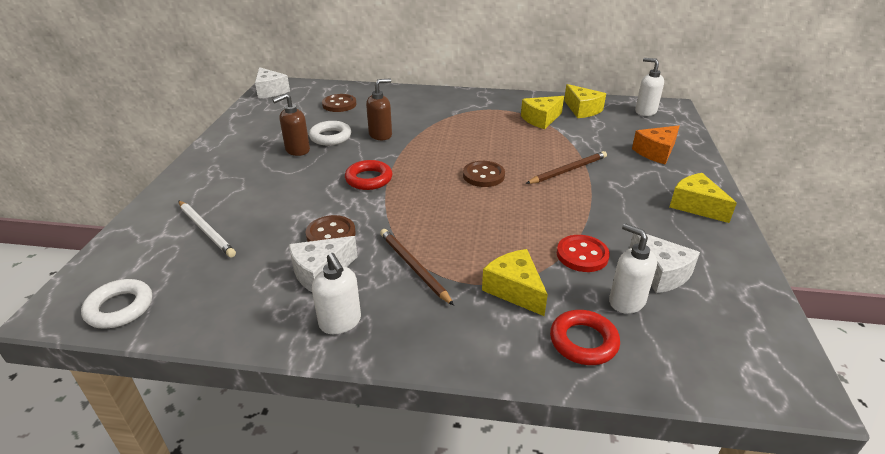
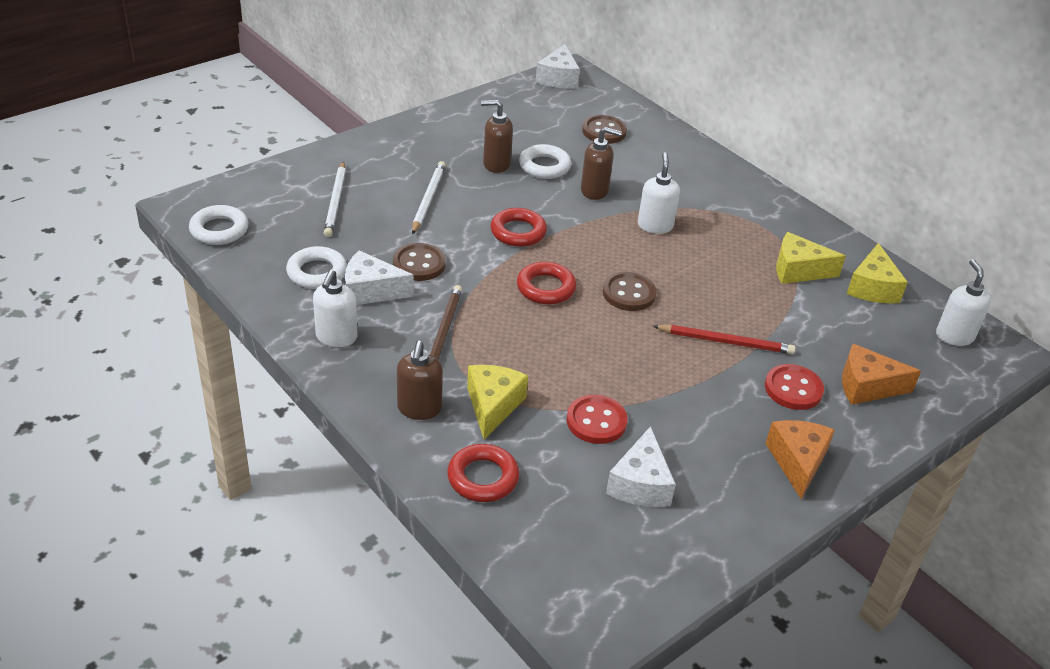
camera: 40 degrees right, 5 degrees up
brown pencil [526,151,607,184] -> red pencil [653,325,796,354]
white soap dispenser [609,223,657,314] -> white soap dispenser moved to [638,152,680,234]
yellow cheese [670,173,737,223] -> orange cheese [766,420,835,499]
none -> white ring [286,246,347,289]
none -> brown soap dispenser [397,341,443,420]
none -> white pencil [412,161,446,234]
none -> red ring [517,262,576,304]
none -> red button [765,364,824,410]

